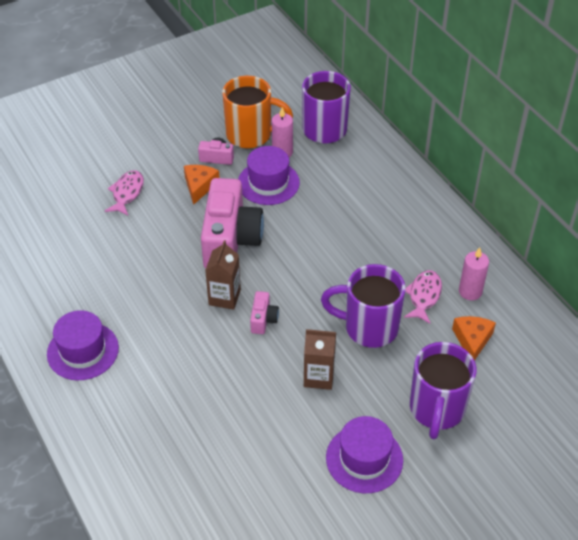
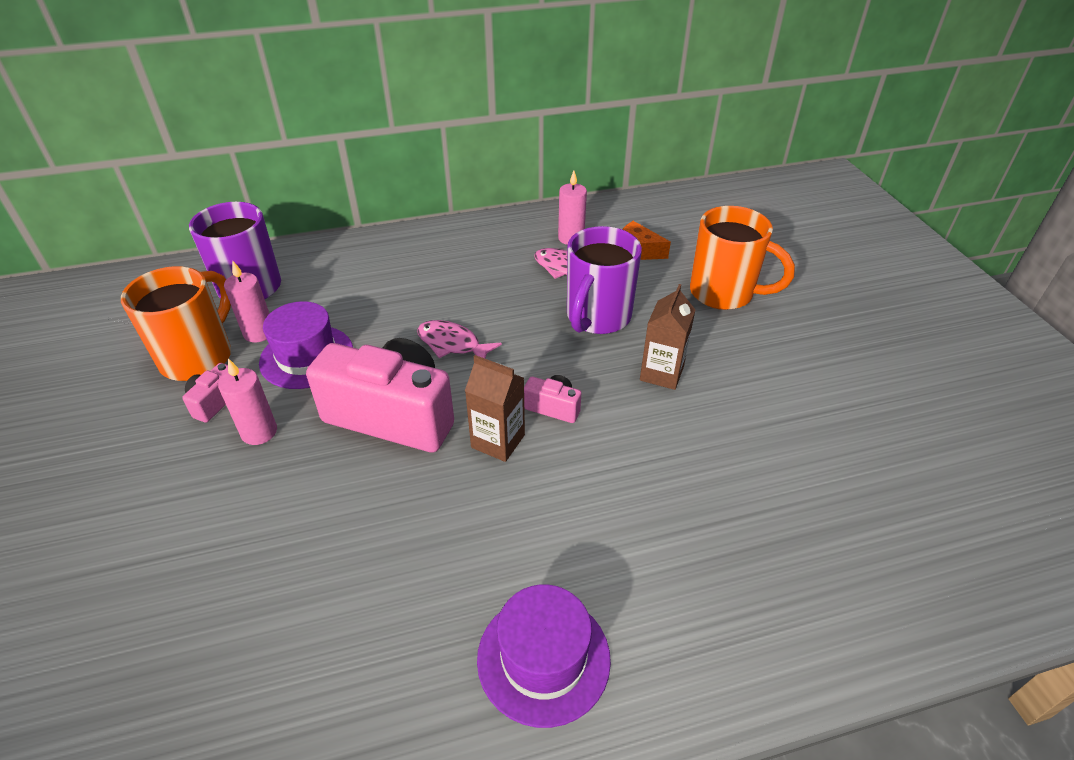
camera: 75 degrees left, 5 degrees down
pink fish [105,170,144,216] -> pink fish moved to [417,320,502,358]
orange cheese [184,165,220,205] -> pink candle [218,358,277,445]
purple hat [326,416,403,493] -> none
purple mug [410,342,477,439] -> orange mug [690,206,795,310]

